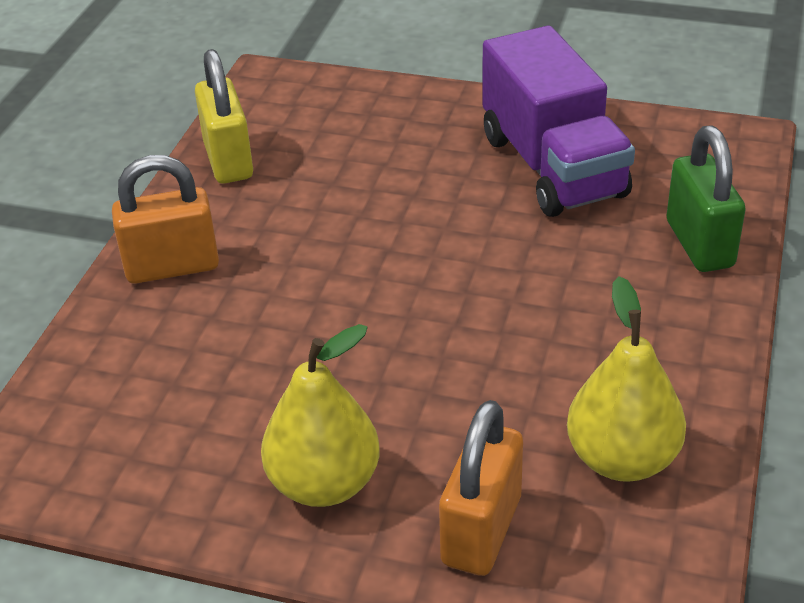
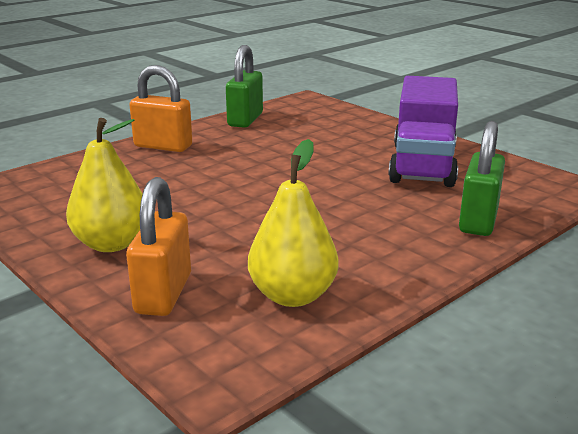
camera: 30 degrees right, 15 degrees down
yellow padlock [195,49,253,184] -> green padlock [226,45,263,128]
orange padlock [439,400,523,576] -> orange padlock turned 45 degrees counterclockwise [126,177,191,316]

